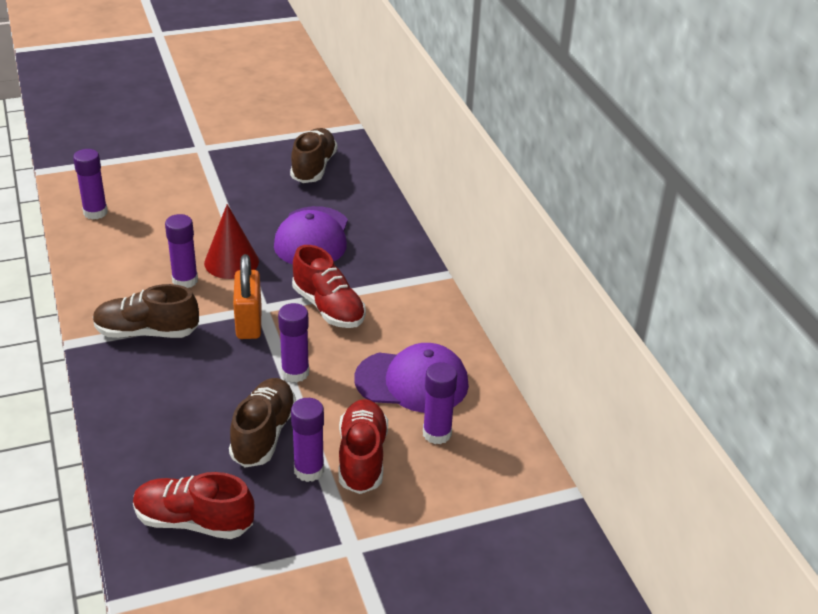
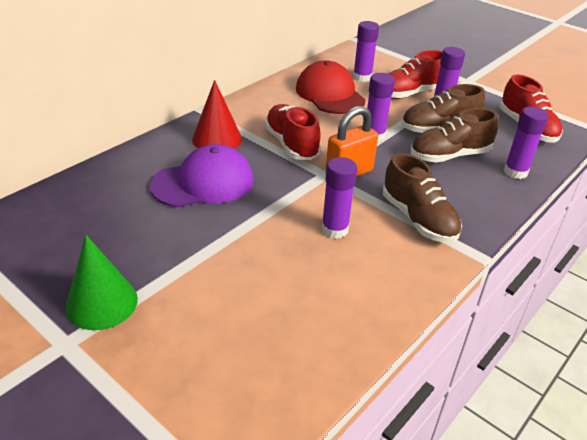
camera: 120 degrees left, 0 degrees up
purple glue stick [73,149,108,220] -> purple glue stick moved to [504,107,549,179]
red cone [204,204,259,279] -> red cone moved to [192,80,242,149]
brown shoe [290,128,337,183] -> brown shoe moved to [411,108,499,163]
red shoe [292,245,366,328] -> red shoe turned 45 degrees counterclockwise [264,104,321,160]
purple cap [354,343,469,413] -> red cap [296,61,366,114]
none -> green cone [65,235,138,330]

